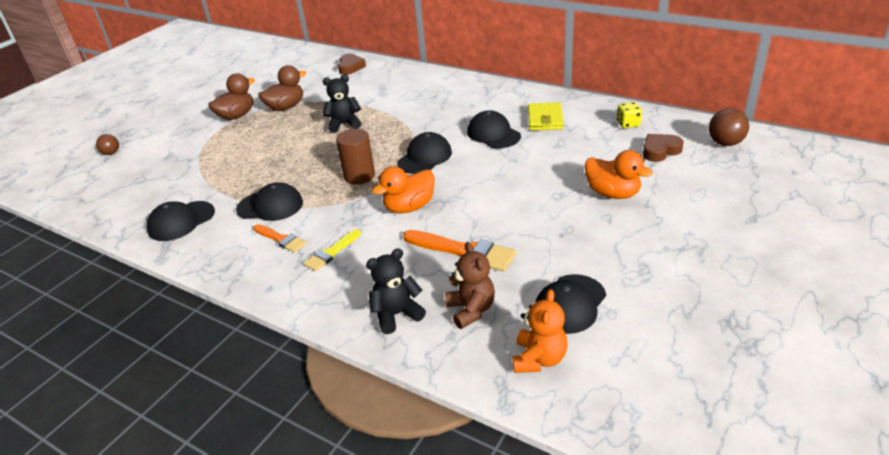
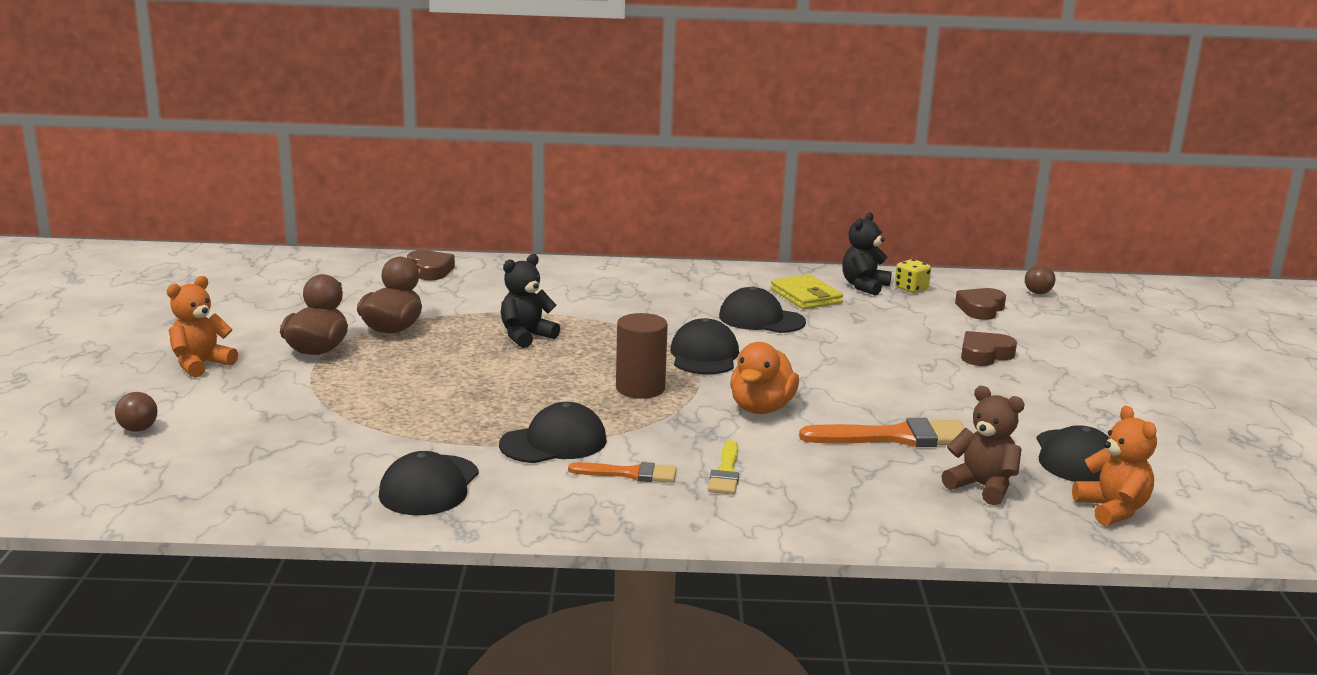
camera: 35 degrees left, 15 degrees down
black teddy bear [366,249,426,334] -> black teddy bear moved to [842,212,892,295]
orange duck [584,150,653,199] -> brown heart [961,331,1017,366]
brown ball [709,108,749,146] -> brown ball [1025,265,1055,294], size x0.63
none -> orange teddy bear [167,276,238,378]

